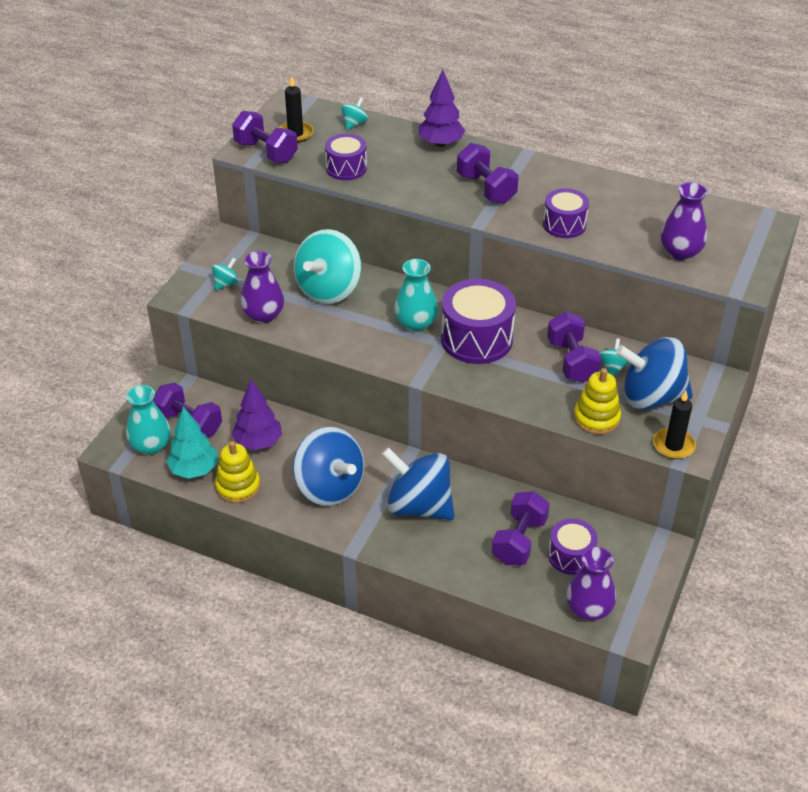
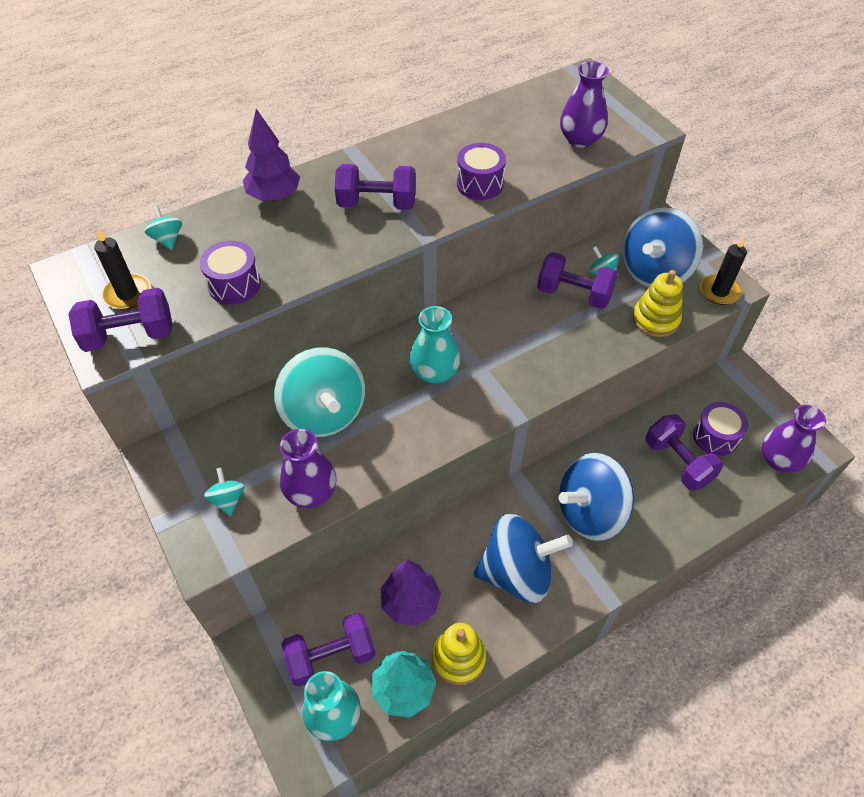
camera: 55 degrees left, 10 degrees up
purple drum [441,279,516,364] -> none

